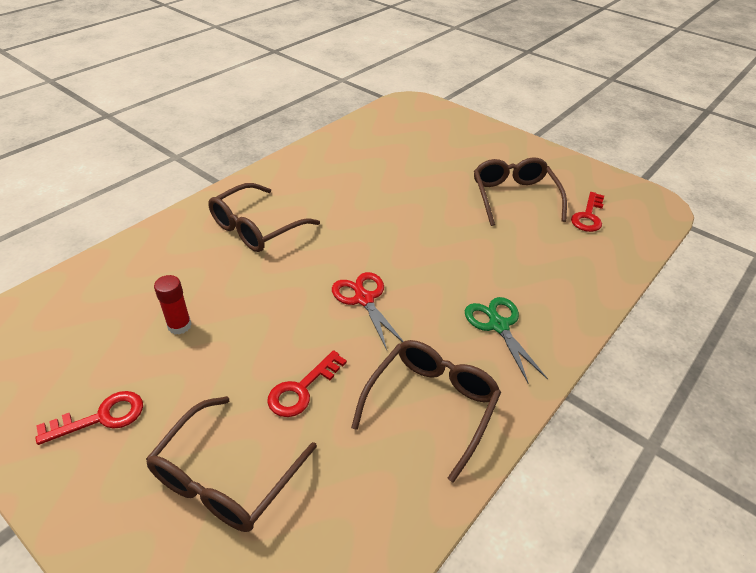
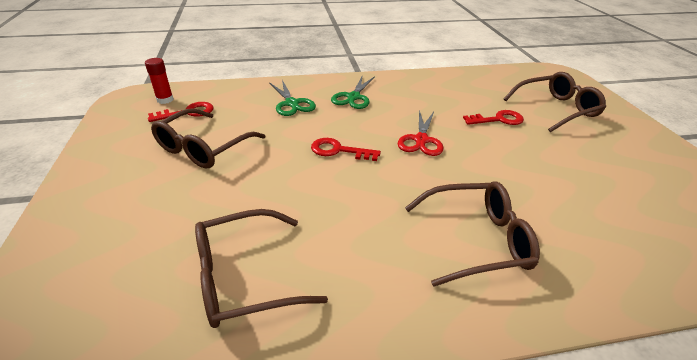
camera: 140 degrees left, 5 degrees down
red key [35,391,143,445] -> red key moved to [311,138,381,161]
red glue stick [154,275,192,335] -> red glue stick moved to [145,58,174,104]
brown glasses [351,340,501,483] -> brown glasses moved to [195,209,328,328]
none -> green scissors [269,80,316,116]

